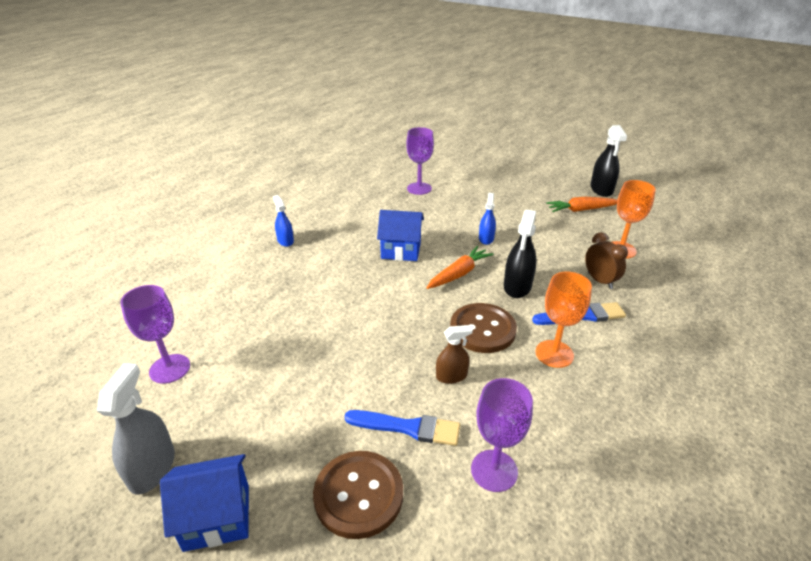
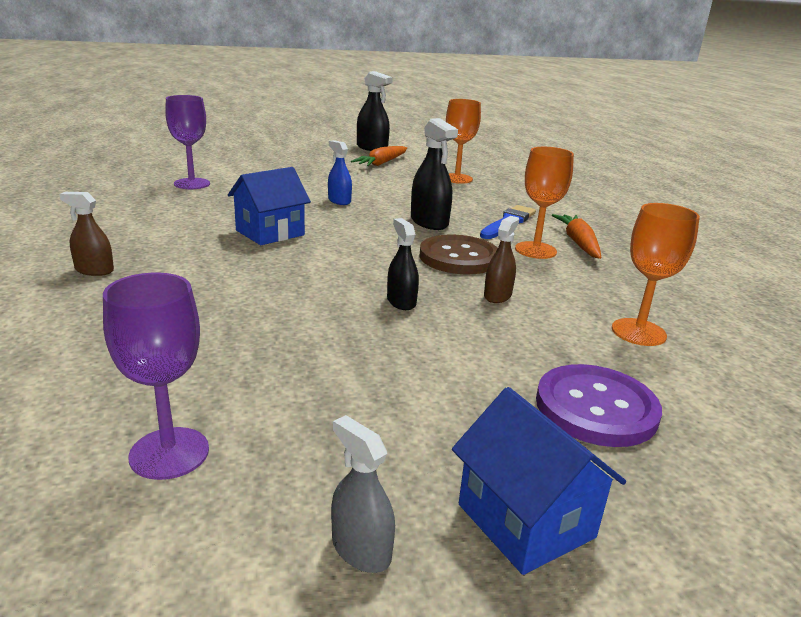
camera: 50 degrees left, 10 degrees down
grey spray bottle [97,363,175,495] -> grey spray bottle [331,415,395,573], size x0.63
blue house [160,454,249,552] -> blue house turned 60 degrees counterclockwise [452,387,626,575]
blue spray bottle [273,195,294,247] -> brown spray bottle [59,192,114,276]
brown button [313,451,403,539] -> purple button [536,364,662,447]
blue brush [345,410,460,446] -> none
orange carrot [427,246,494,289] -> orange carrot moved to [552,214,602,259]
purple goblet [471,378,533,492] -> orange goblet [612,203,700,346]
brown clock [585,232,628,289] -> none
none -> black spray bottle [387,218,419,310]

